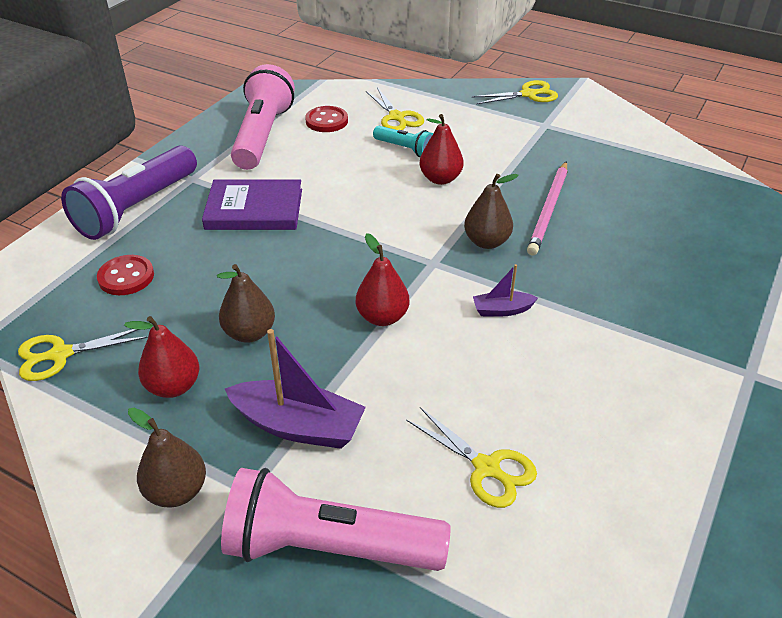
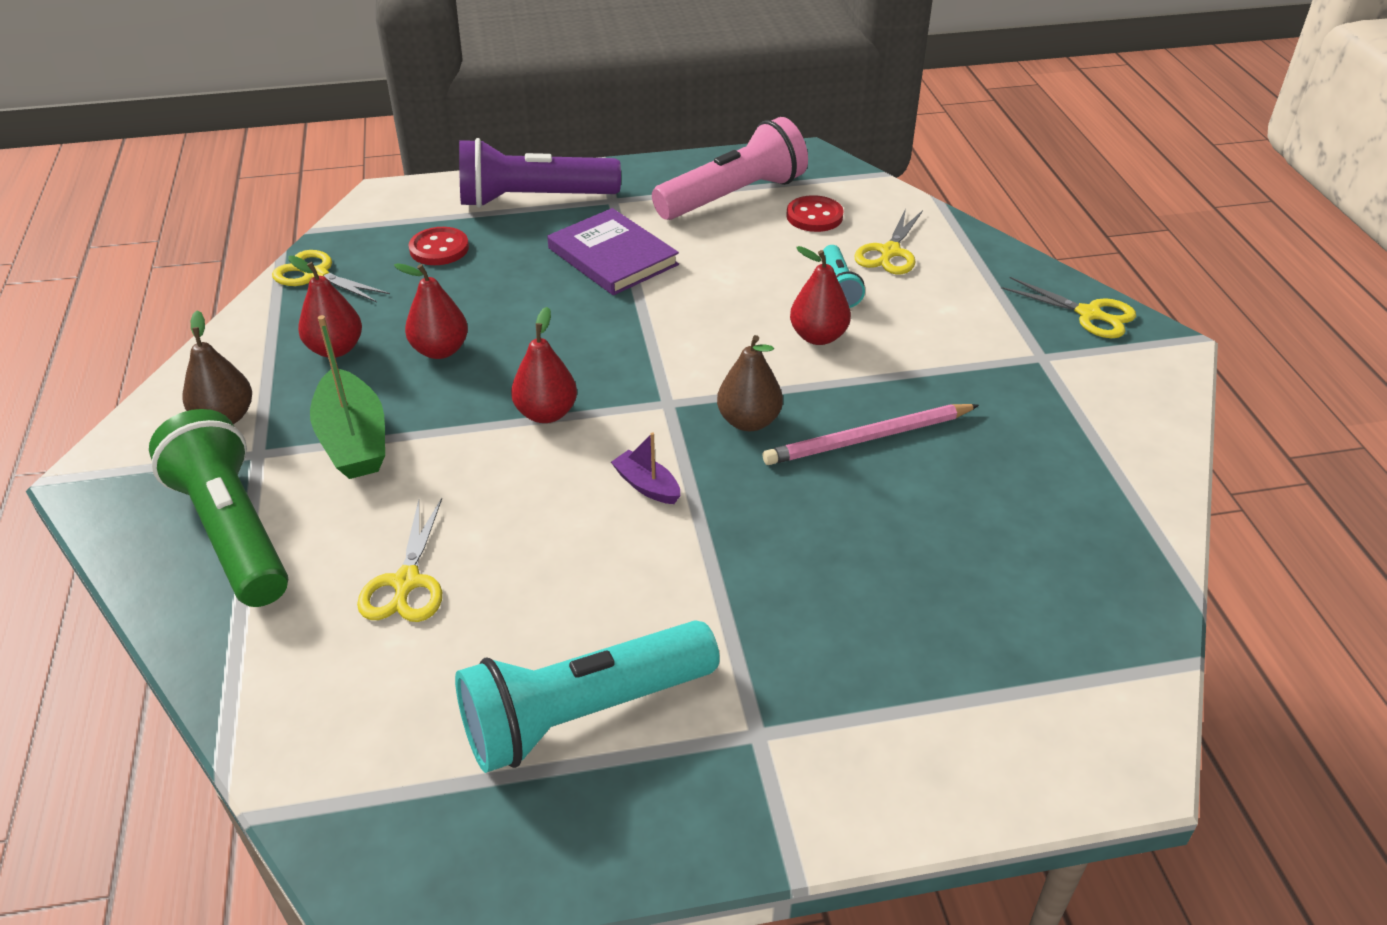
camera: 50 degrees right, 0 degrees up
brown pear [217,264,275,343] -> red pear [394,263,468,359]
pink flashlight [221,468,451,571] -> green flashlight [149,409,288,607]
purple boat [225,329,366,449] -> green boat [310,315,385,479]
none -> turquoise flashlight [455,621,720,773]

